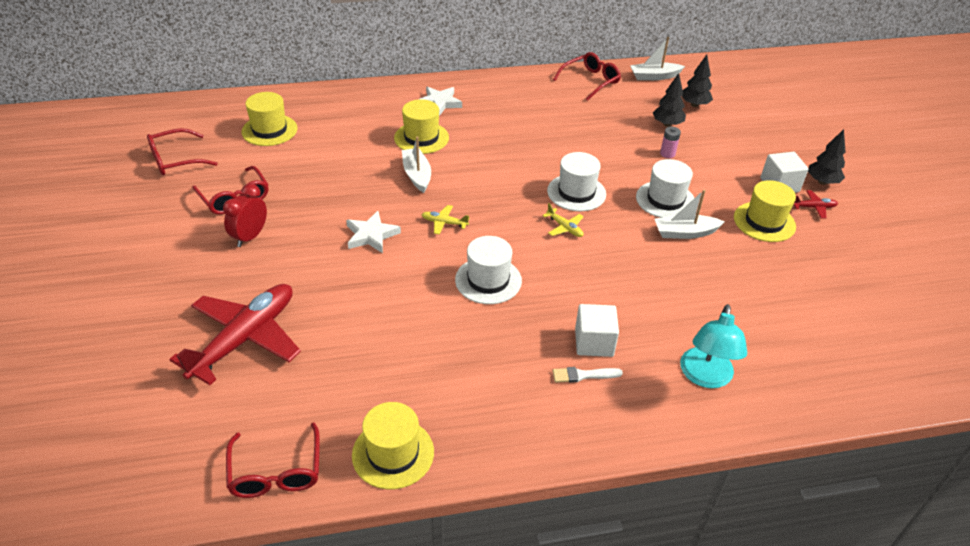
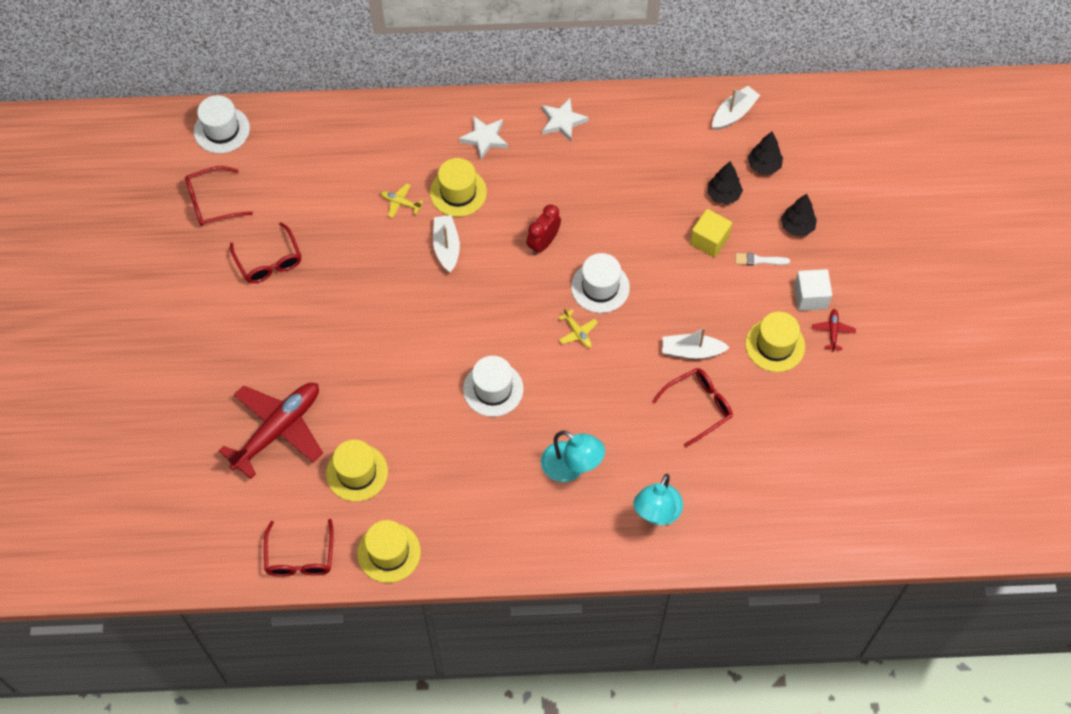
camera: 10 degrees right, 20 degrees up
red clock [223,184,267,247] -> red clock moved to [526,205,561,255]
yellow hat [242,92,298,146] -> yellow hat moved to [326,440,388,502]
white star [346,211,401,253] -> white star moved to [542,98,589,142]
yellow plane [421,205,470,234] -> yellow plane moved to [380,183,423,218]
white brush [552,367,623,383] -> white brush moved to [735,253,790,266]
red glasses [553,52,621,101] -> red glasses moved to [652,368,733,447]
white cube [575,304,619,357] -> turquoise lamp [541,431,605,482]
white boat [630,37,685,80] -> white boat turned 135 degrees clockwise [712,86,760,130]
white hat [636,159,694,218] -> white hat moved to [194,95,250,153]
pink battery [660,127,681,158] -> yellow cube [690,209,732,257]
red plane [793,190,838,219] -> red plane turned 90 degrees counterclockwise [812,309,856,351]
black tree [808,129,846,185] -> black tree moved to [781,194,817,236]

